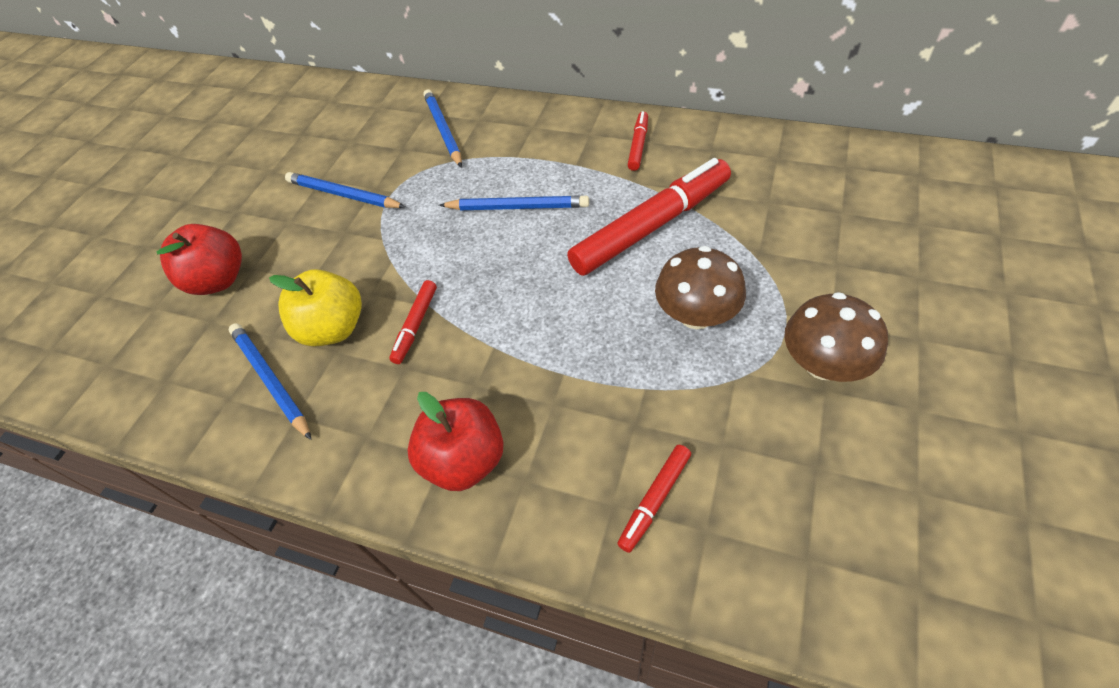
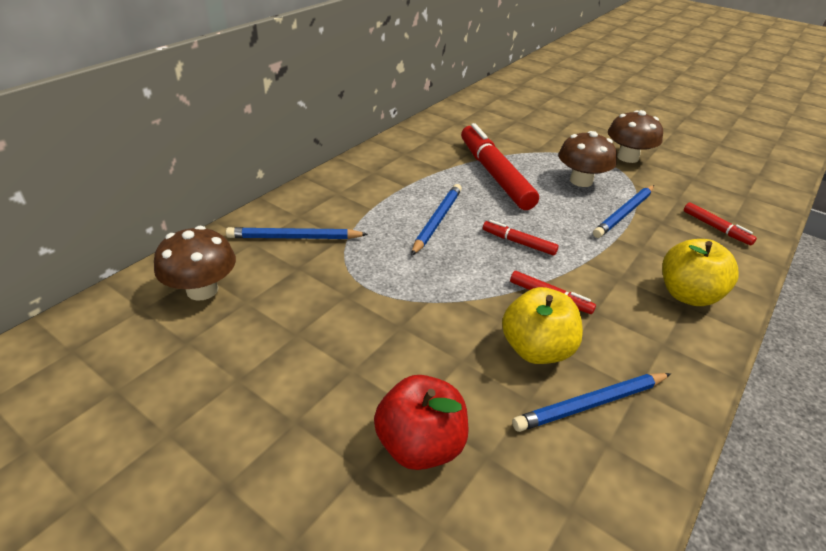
camera: 80 degrees left, 15 degrees down
blue pencil [285,172,405,208] -> blue pencil moved to [593,185,654,238]
red apple [408,392,504,491] -> yellow apple [662,239,739,306]
red marker [628,111,648,171] -> red marker moved to [483,220,559,256]
none -> brown mushroom [154,226,236,301]

